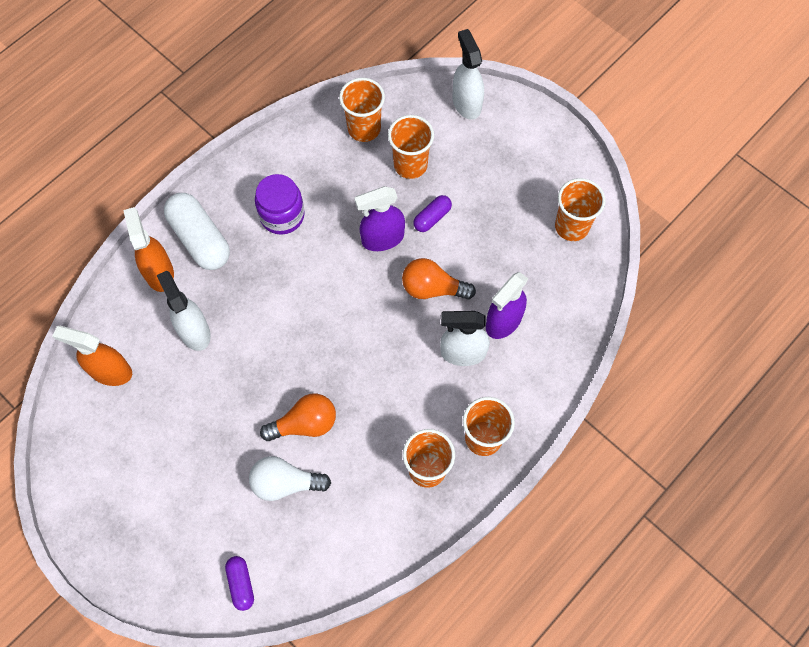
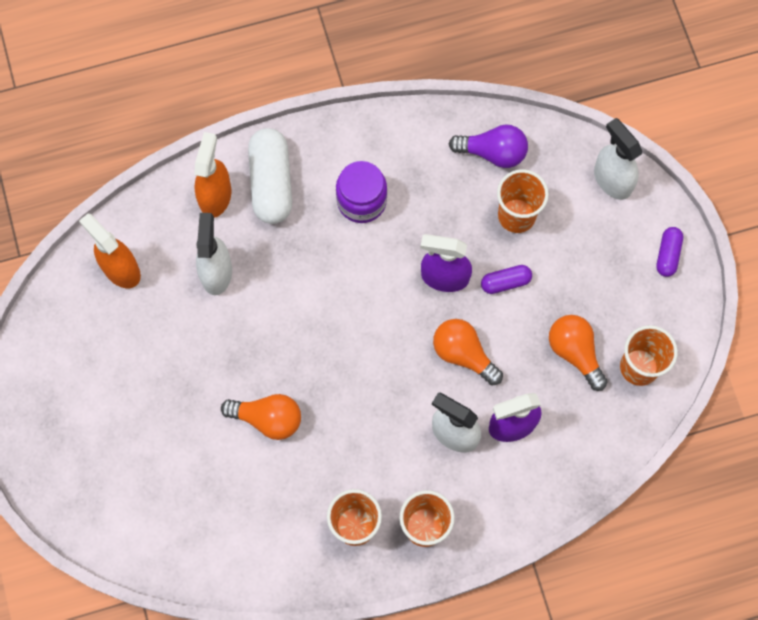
camera: 30 degrees right, 5 degrees up
purple capsule [225,556,254,611] -> purple capsule moved to [656,227,683,277]
white light bulb [249,456,331,501] -> none
orange cup [339,78,385,142] -> purple light bulb [448,124,528,168]
white spray bottle [452,29,484,120] -> white spray bottle turned 45 degrees counterclockwise [594,118,642,200]
none -> orange light bulb [549,315,608,391]

